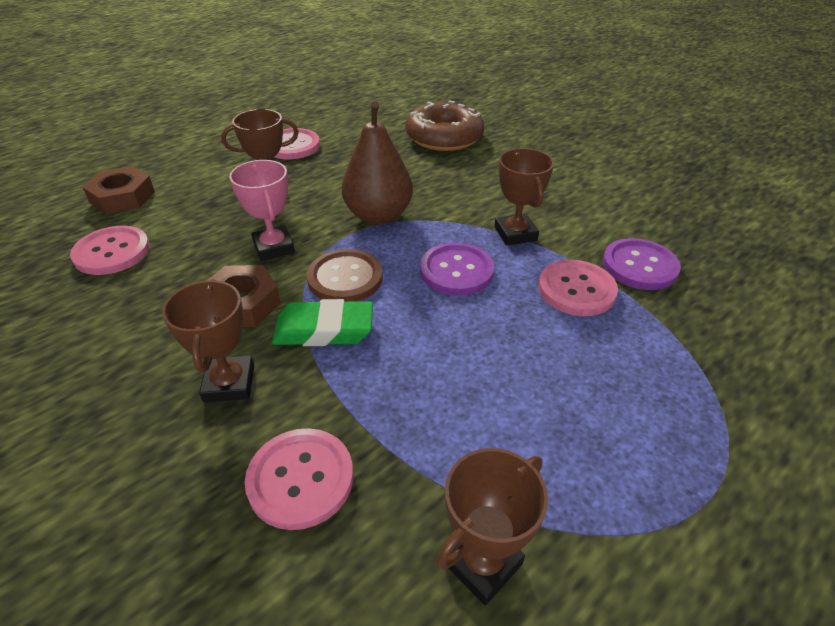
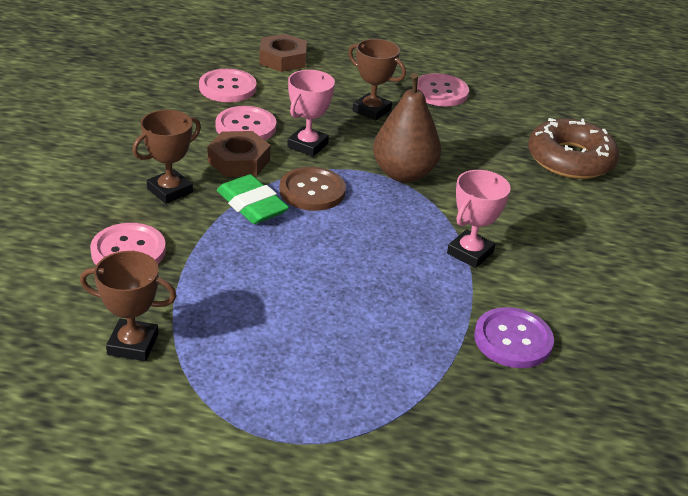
camera: 50 degrees right, 5 degrees down
purple button [420,243,494,296] -> none
brown trophy [494,148,554,246] -> pink trophy [447,170,511,268]
pink button [538,260,618,316] -> pink button moved to [215,106,276,140]

